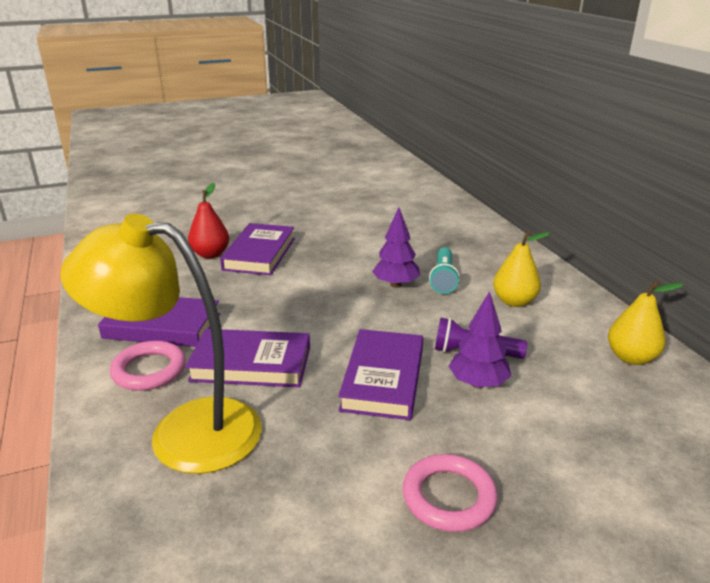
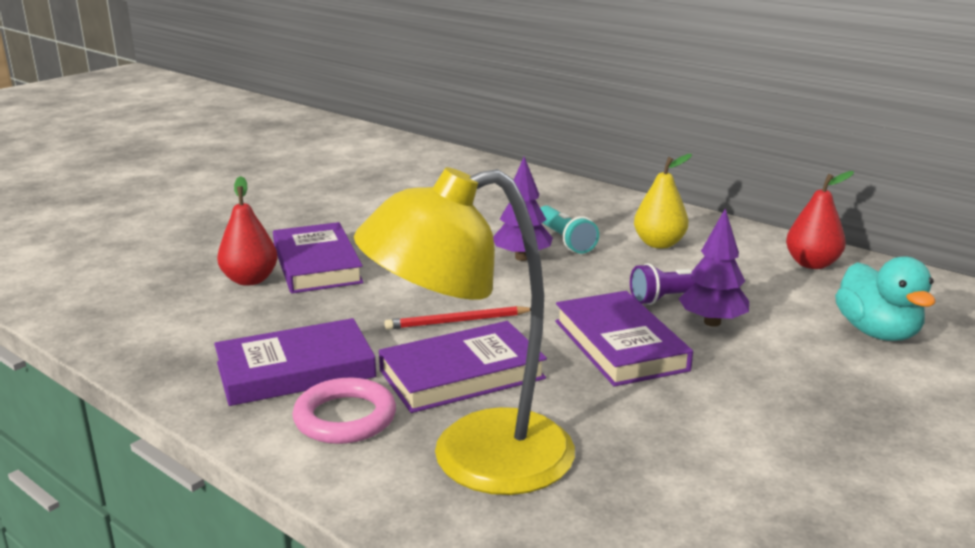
camera: 30 degrees left, 5 degrees down
pink ring [402,454,498,532] -> none
yellow pear [608,280,684,365] -> red pear [786,171,854,269]
none -> red pencil [384,306,531,330]
none -> turquoise duck [835,256,935,341]

